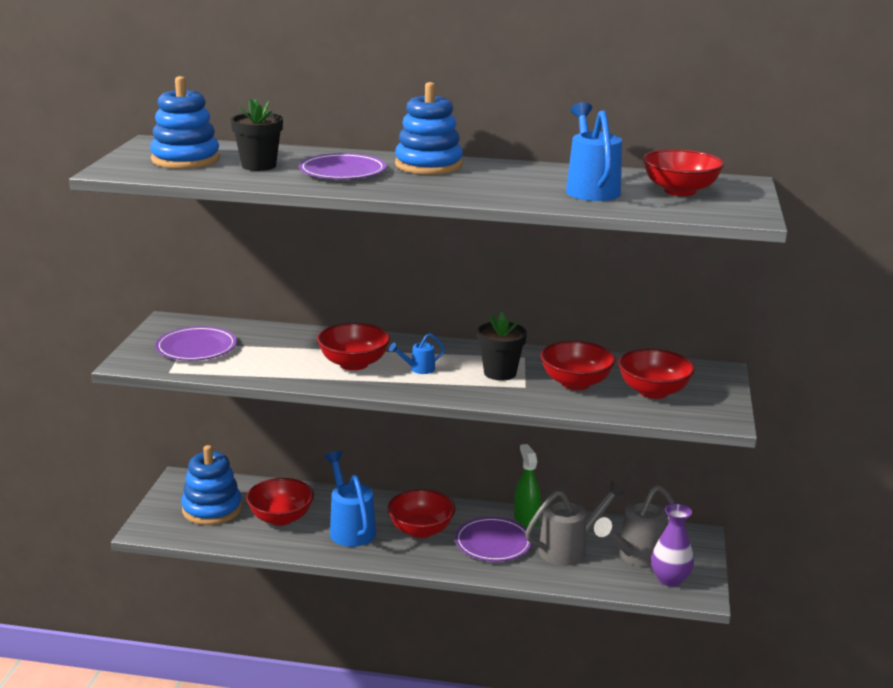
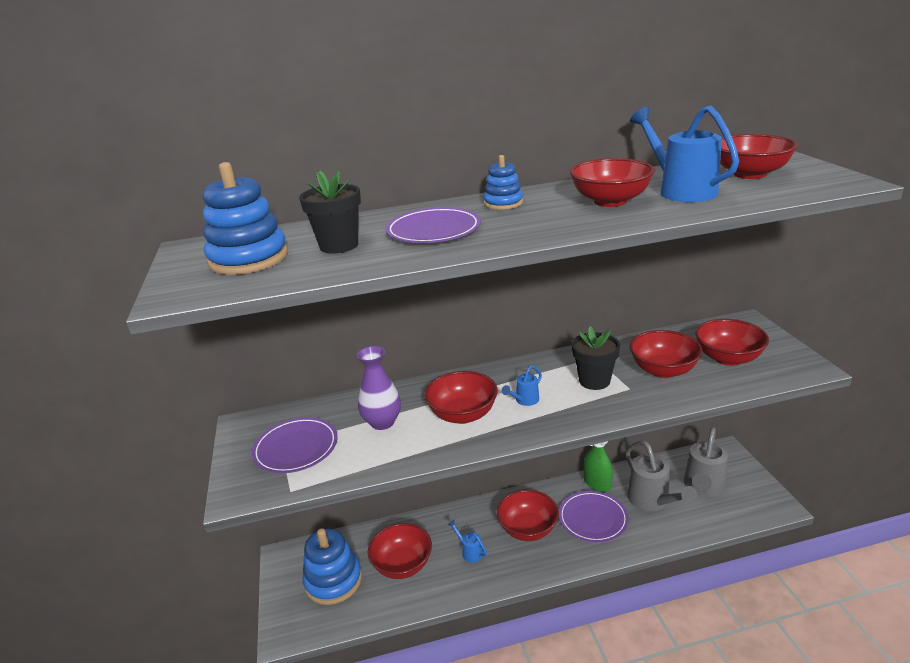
camera: 20 degrees left, 5 degrees up
blue watering can [324,451,376,547] -> blue watering can [448,520,487,563], size x0.49
blue stacking toy [395,82,463,175] -> blue stacking toy [483,155,523,210], size x0.56
grey watering can [525,480,626,566] -> grey watering can turned 120 degrees clockwise [625,441,698,511]
purple vase [651,503,694,587] -> purple vase moved to [357,346,401,430]
none -> red bowl [570,158,655,207]

